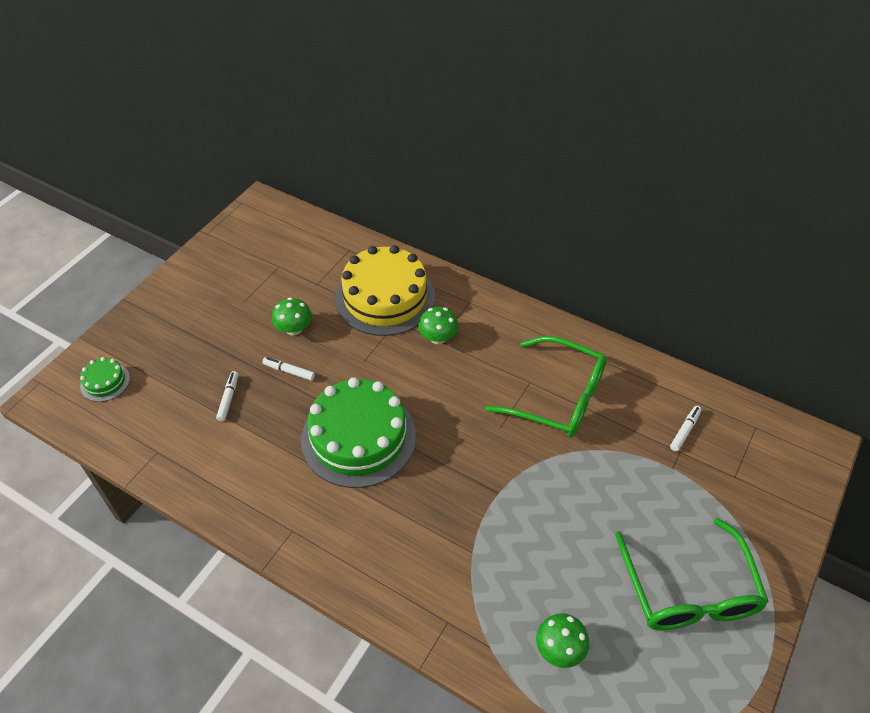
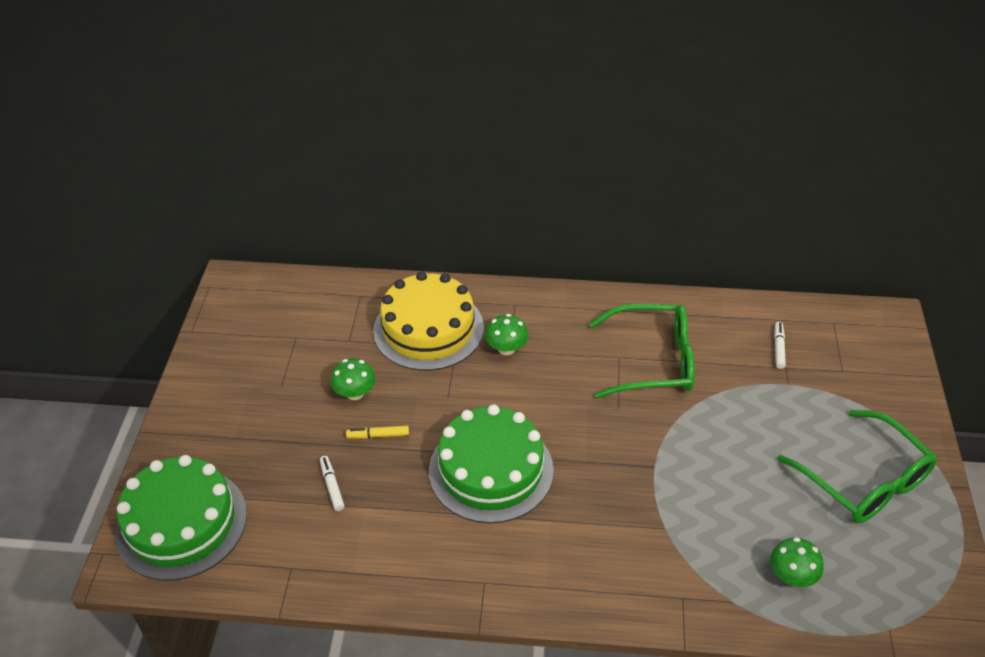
camera: 25 degrees left, 5 degrees down
green cake [80,357,130,402] -> green cake [115,455,247,581], size x2.27
white marker [263,357,315,381] -> yellow marker [346,426,409,439]

